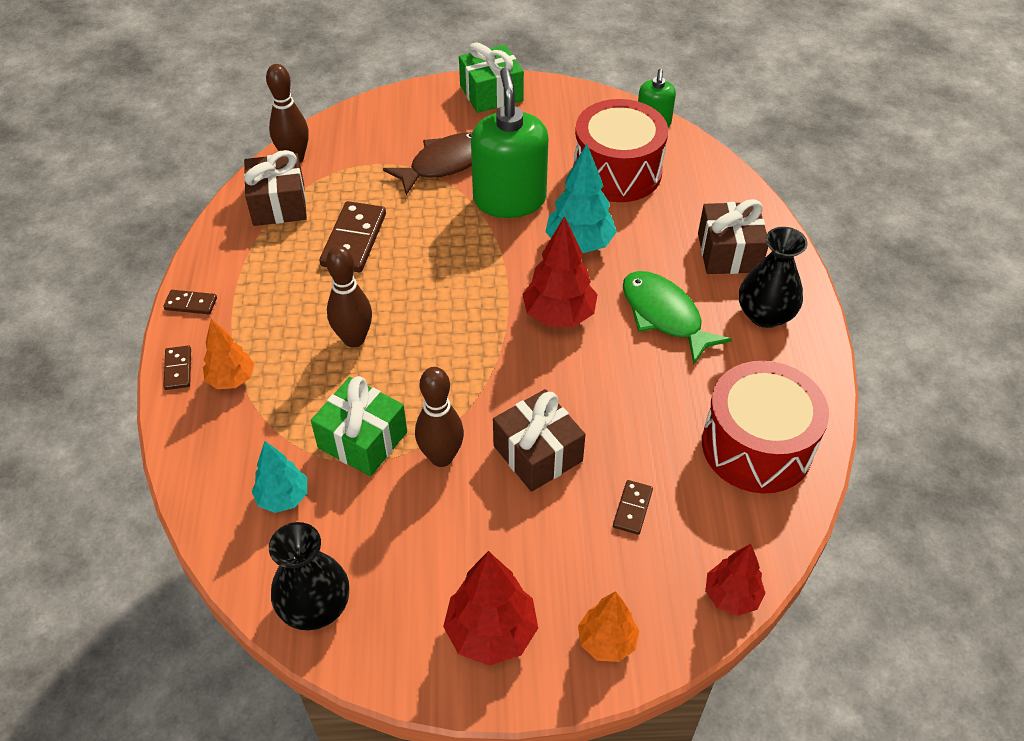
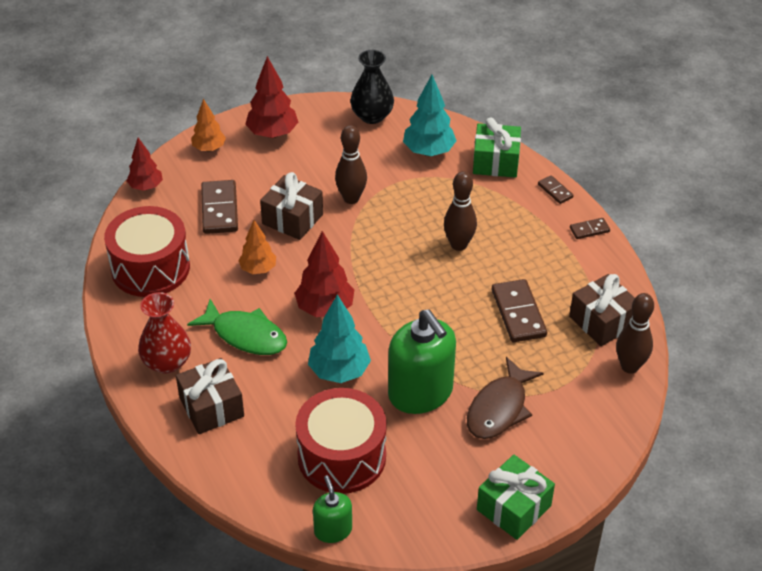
camera: 155 degrees right, 5 degrees down
orange tree [203,319,255,389] -> orange tree moved to [238,220,276,274]
turquoise tree [252,441,307,513] -> turquoise tree [403,75,457,156], size x1.53
green gift [311,376,407,476] -> green gift moved to [473,118,521,178]
brown domino [613,480,653,535] -> brown domino [201,180,238,234], size x1.90
black vase [739,227,808,328] -> red vase [138,292,191,374]

